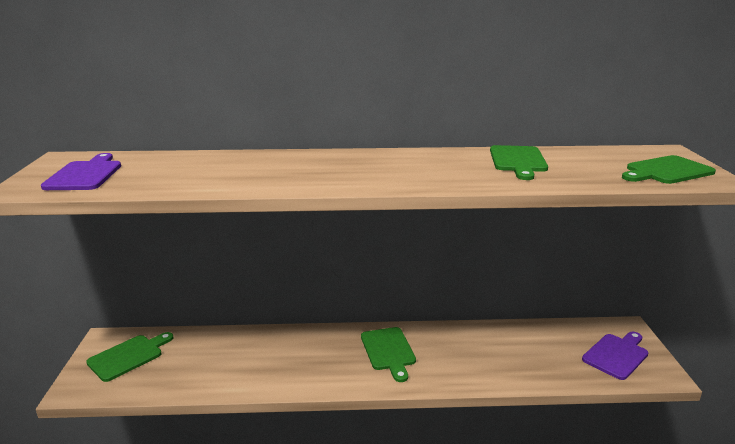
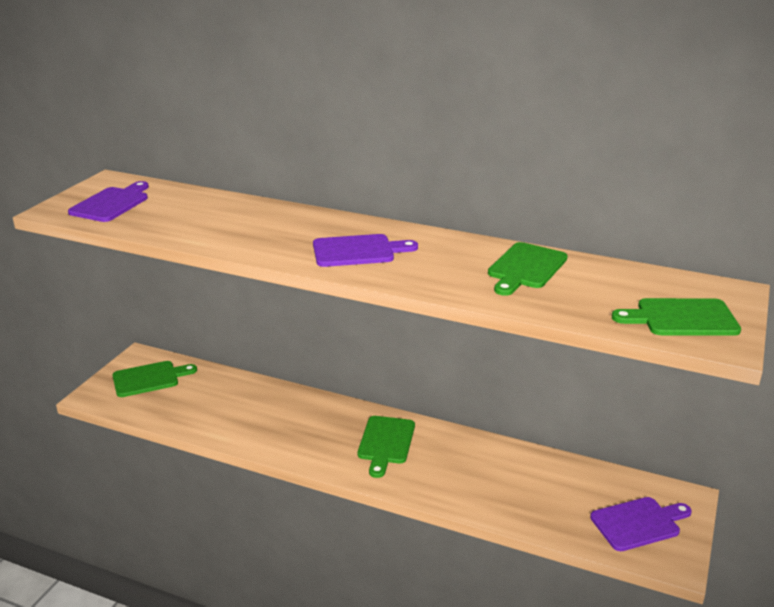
camera: 25 degrees right, 5 degrees up
none -> purple cutting board [313,234,418,267]

